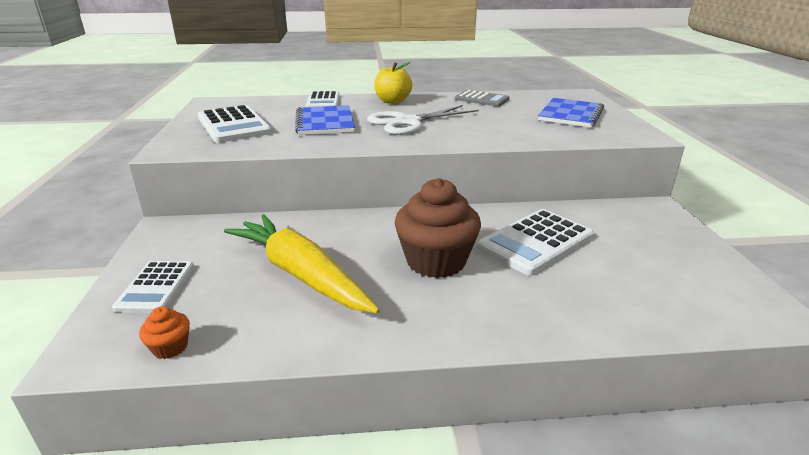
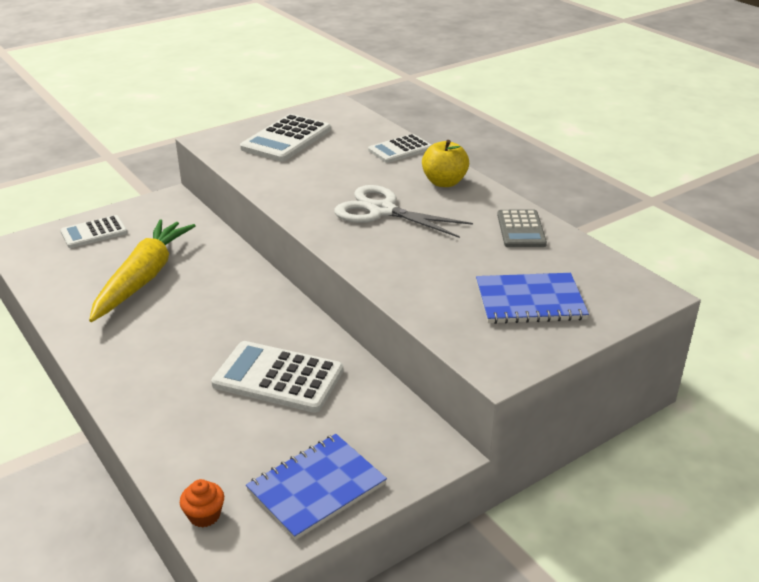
camera: 60 degrees right, 5 degrees up
orange cupcake [139,306,190,359] -> orange cupcake moved to [180,479,224,528]
blue notebook [295,105,355,135] -> blue notebook moved to [246,434,387,540]
brown cupcake [395,178,481,278] -> none

